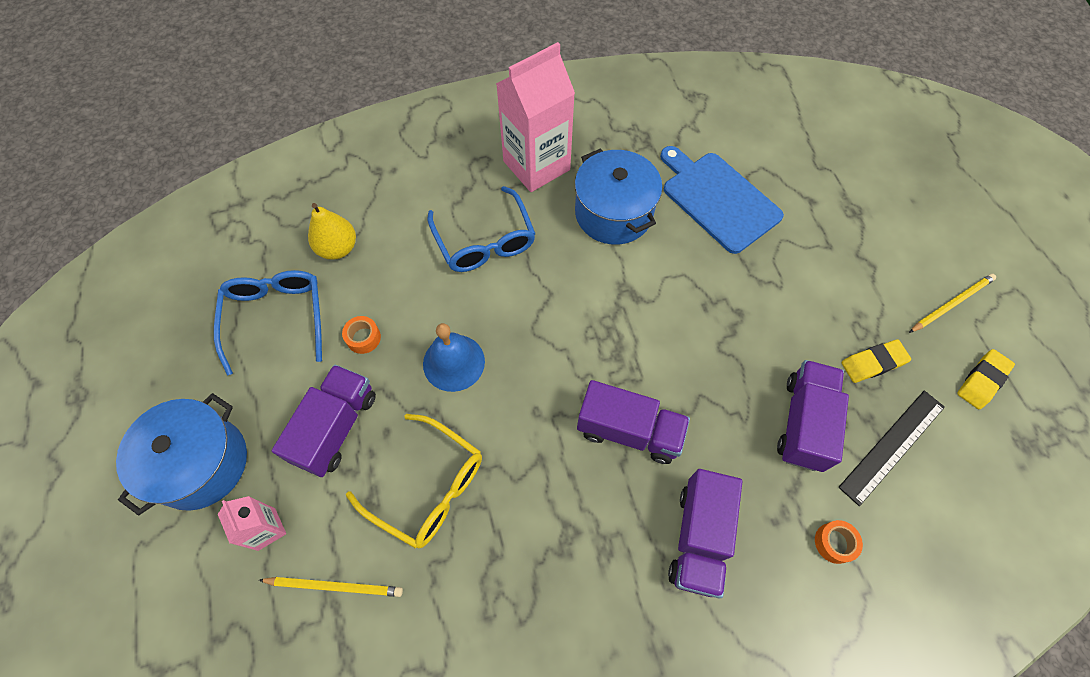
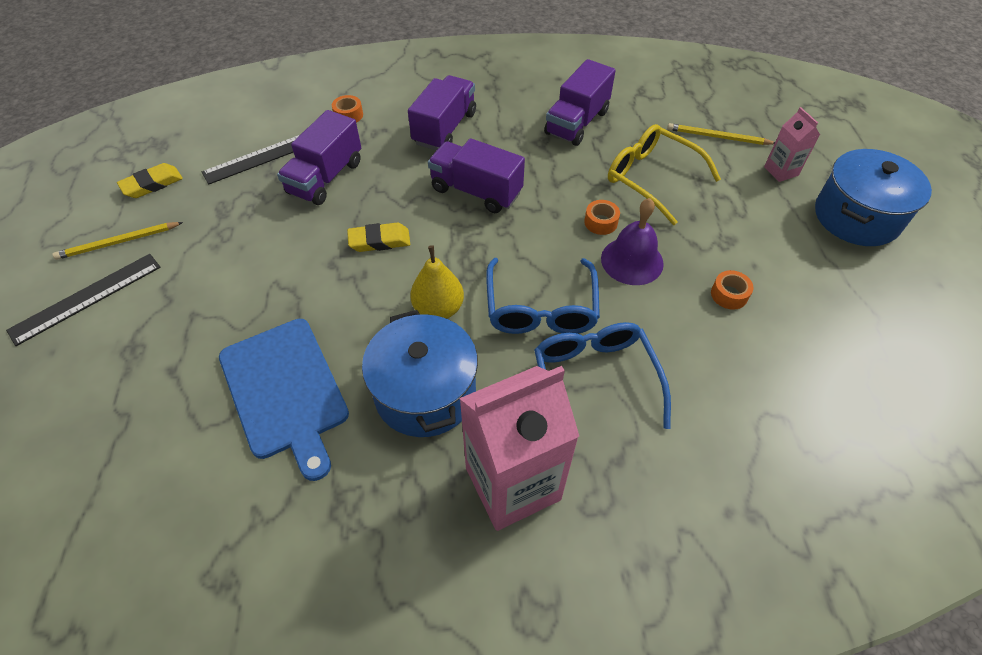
camera: 170 degrees left, 10 degrees down
blue glasses [214,270,322,375] -> blue glasses moved to [486,258,600,334]
purple truck [272,365,376,477] -> purple truck moved to [544,59,616,146]
yellow pear [308,203,356,260] -> yellow pear moved to [410,245,464,319]
blue bell [423,323,485,392] -> purple bell [601,198,664,285]
yellow eraser [842,339,911,383] -> yellow eraser moved to [347,223,410,252]
none -> black ruler [6,254,161,346]
none -> orange tape [584,200,620,235]

